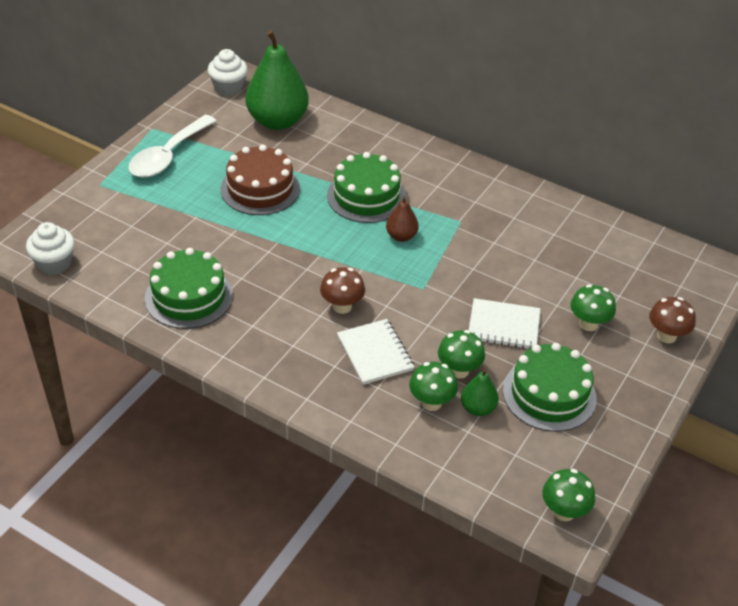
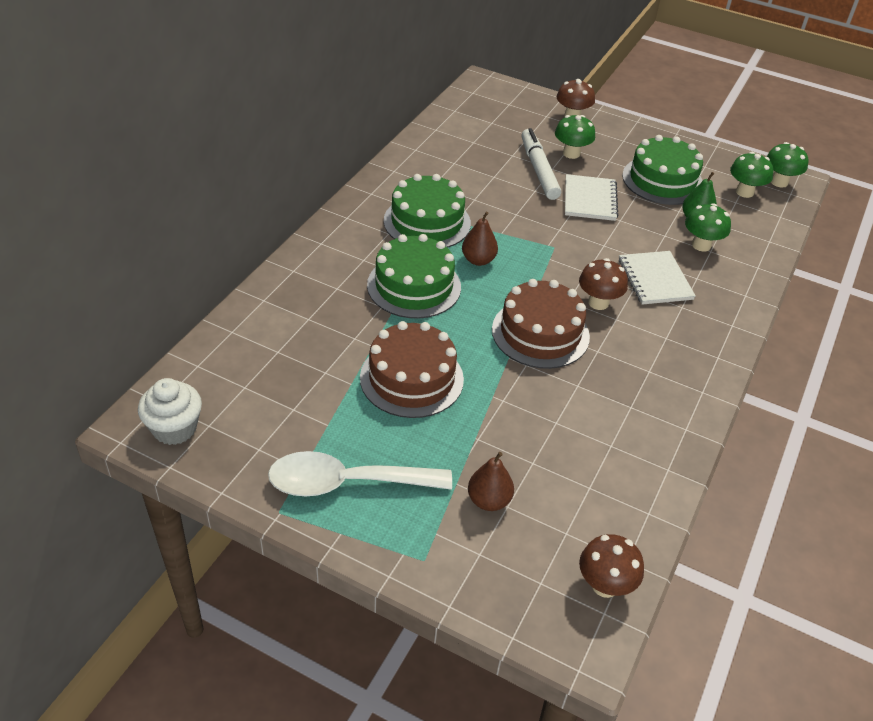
camera: 95 degrees left, 0 degrees up
white cupcake [26,222,75,275] -> brown mushroom [579,534,644,598]
white spoon [128,115,216,177] -> white spoon turned 150 degrees clockwise [268,451,452,496]
green cake [145,248,233,329] -> green cake moved to [384,174,471,248]
green pear [246,30,309,130] -> none
white notebook [337,319,414,385] -> white notebook turned 75 degrees counterclockwise [619,251,696,305]
green mushroom [438,330,485,379] -> green mushroom moved to [730,152,773,198]
none -> brown pear [468,452,514,511]
none -> brown cake [492,279,590,369]
none -> white marker [521,128,561,200]

